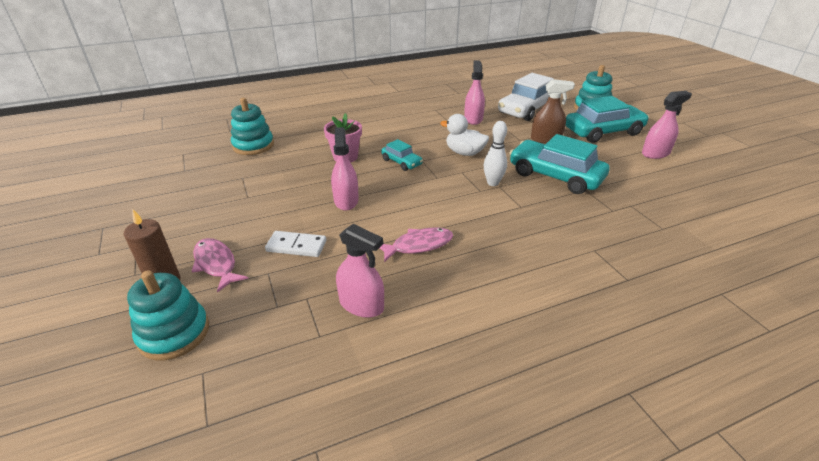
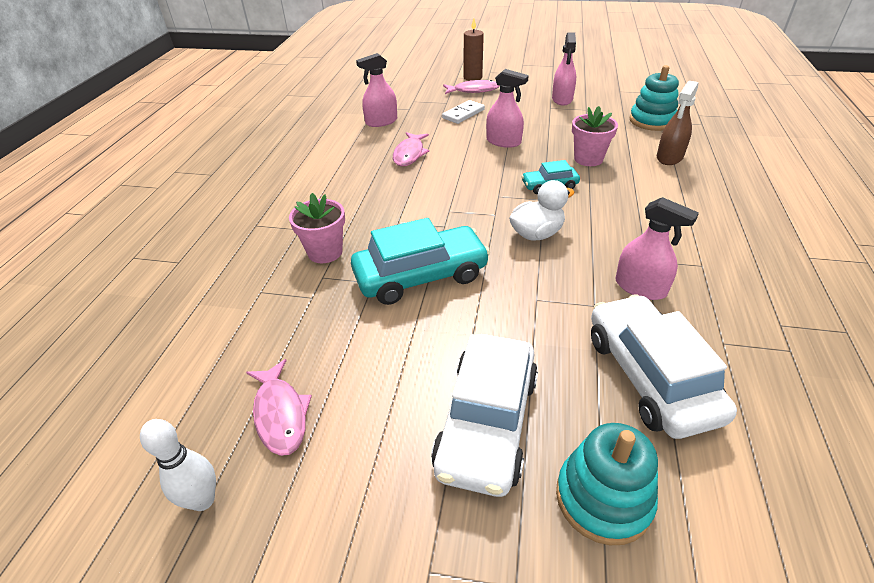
camera: 125 degrees right, 5 degrees up
turquoise stacking toy [127,270,209,360] -> none
white bowling pin [484,121,507,186] -> white bowling pin moved to [140,419,216,511]
brown spray bottle [531,79,575,144] -> brown spray bottle moved to [657,81,698,165]
turquoise car [566,96,649,143] -> white car [431,334,538,497]
pink spray bottle [642,91,692,159] -> pink spray bottle moved to [552,32,576,105]
none -> pink fish [246,359,312,456]
none -> pink flower pot [289,193,345,263]

